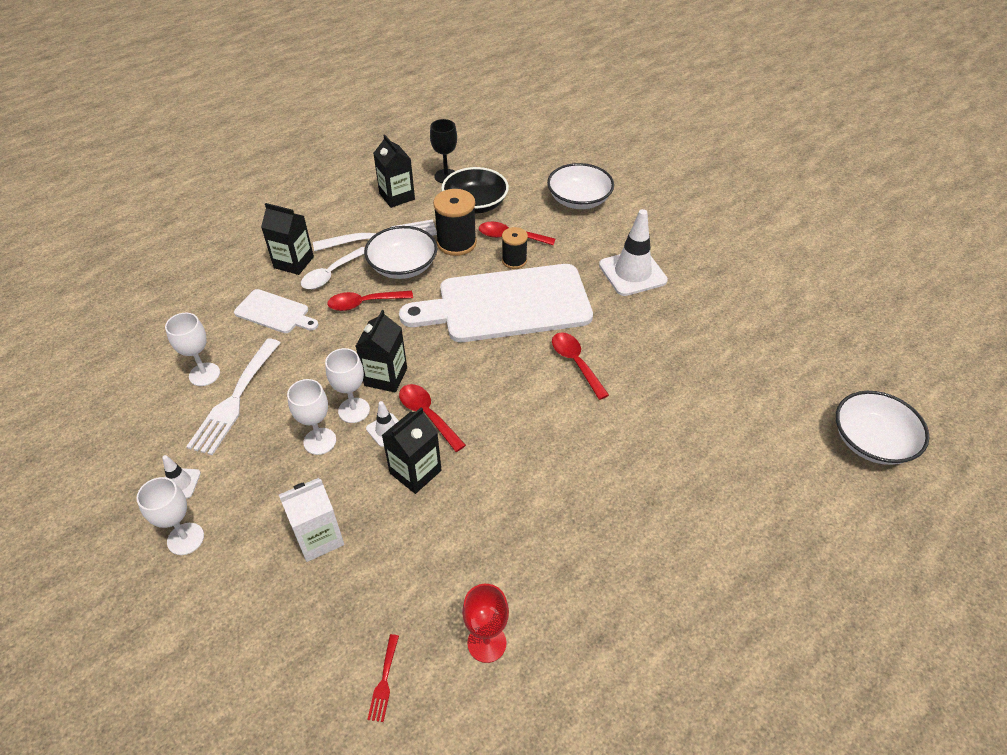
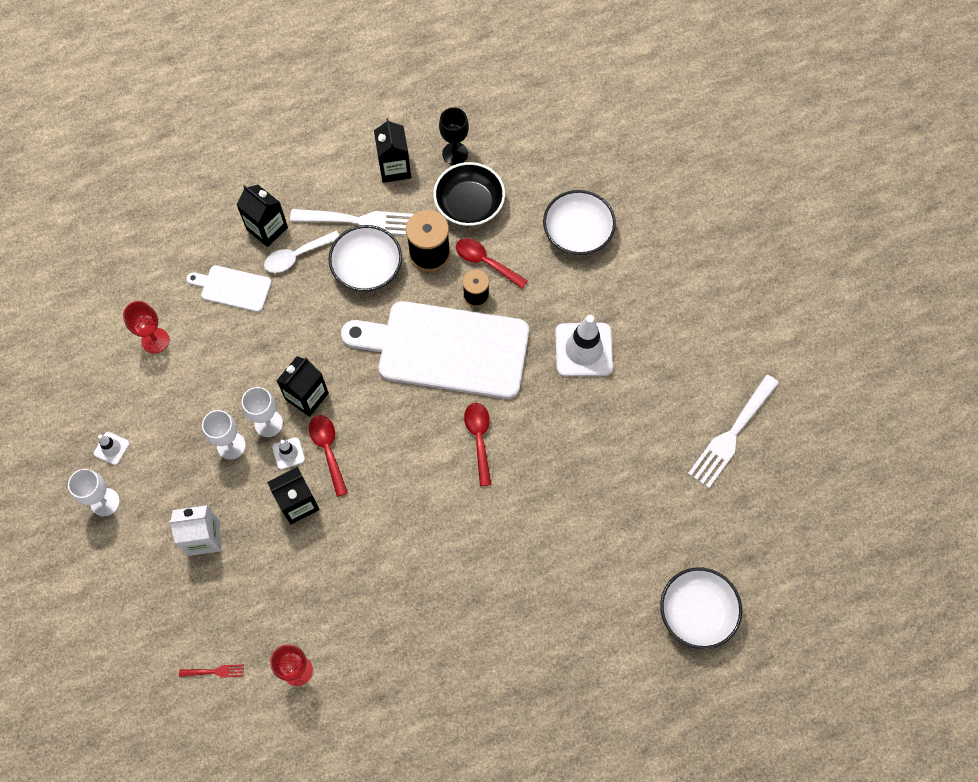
camera: 20 degrees right, 20 degrees up
white goblet [165,313,220,386] -> red goblet [123,301,169,354]
white fork [186,338,280,455] -> white fork moved to [688,374,779,488]
white cutting board [234,289,318,333] -> white cutting board turned 150 degrees clockwise [187,265,272,312]
red spoon [327,291,413,311] -> none
red fork [367,634,399,722] -> red fork turned 120 degrees counterclockwise [179,664,244,678]

